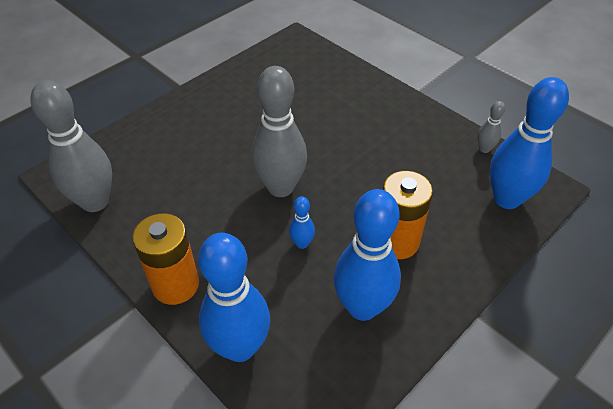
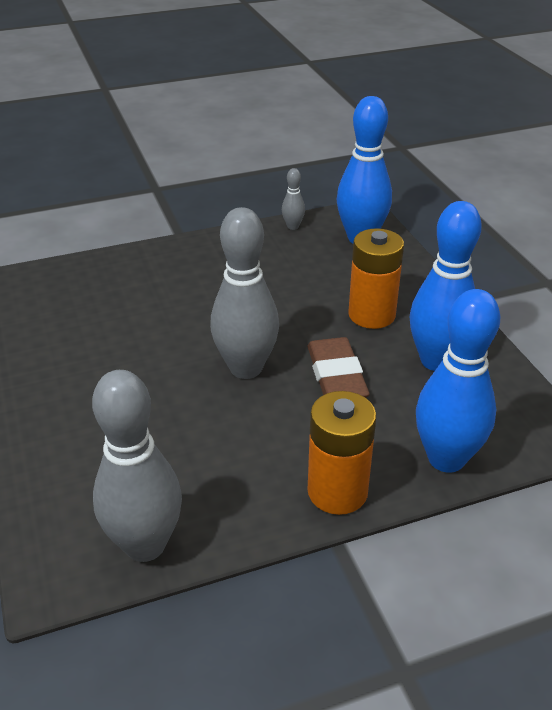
camera: 65 degrees left, 10 degrees down
blue bowling pin [289,196,315,249] -> brown eraser [307,337,369,398]

